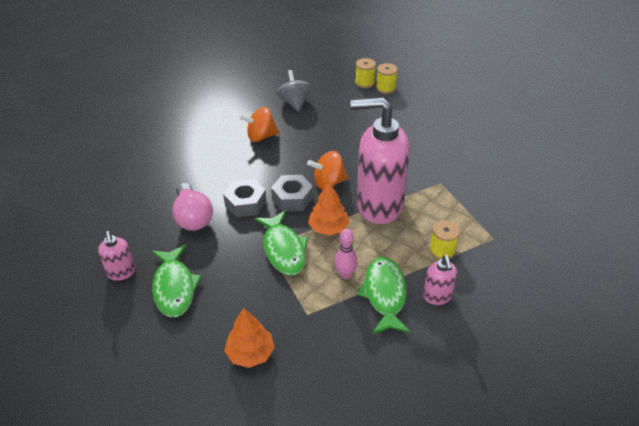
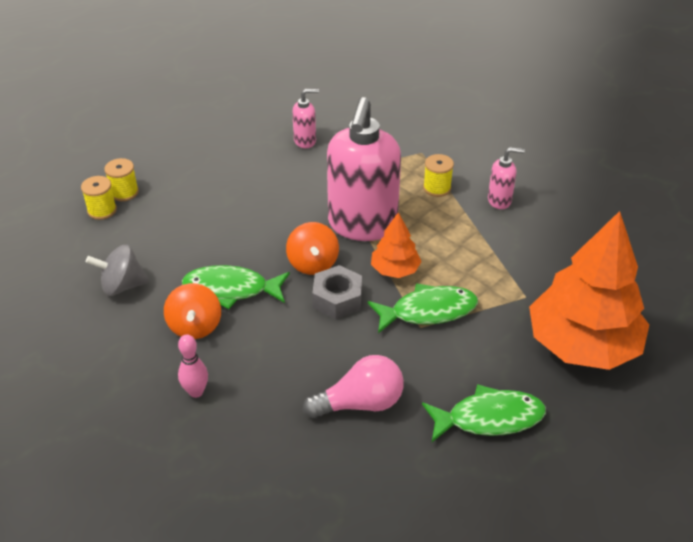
camera: 85 degrees left, 0 degrees up
pink soap dispenser [98,231,135,281] -> pink soap dispenser moved to [292,89,319,148]
grey nut [223,179,266,218] -> none
orange tree [224,308,274,368] -> orange tree [529,211,649,370], size x2.13
pink bowling pin [334,229,357,279] -> pink bowling pin moved to [178,334,208,398]
green fish [357,257,411,334] -> green fish moved to [182,265,290,309]

